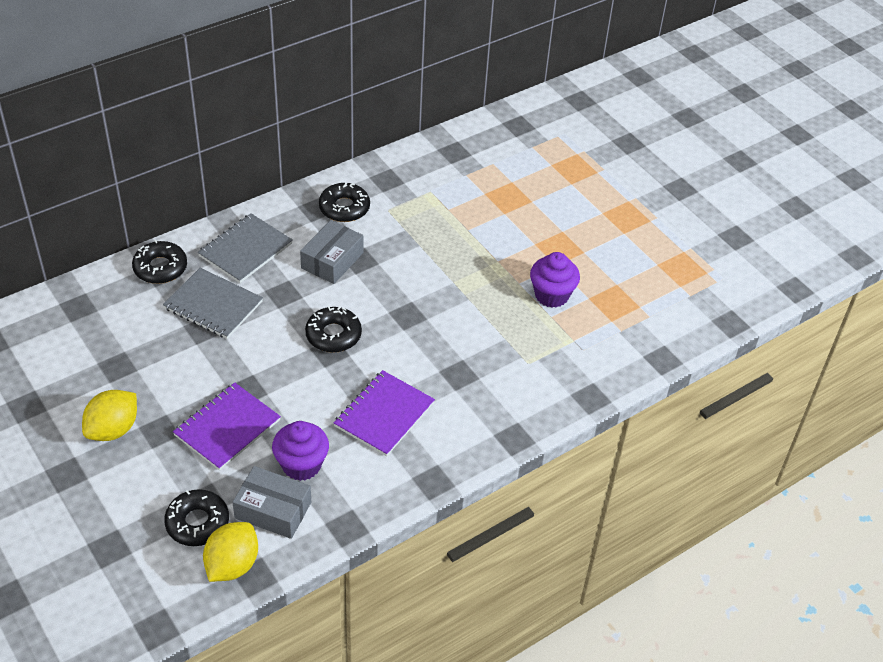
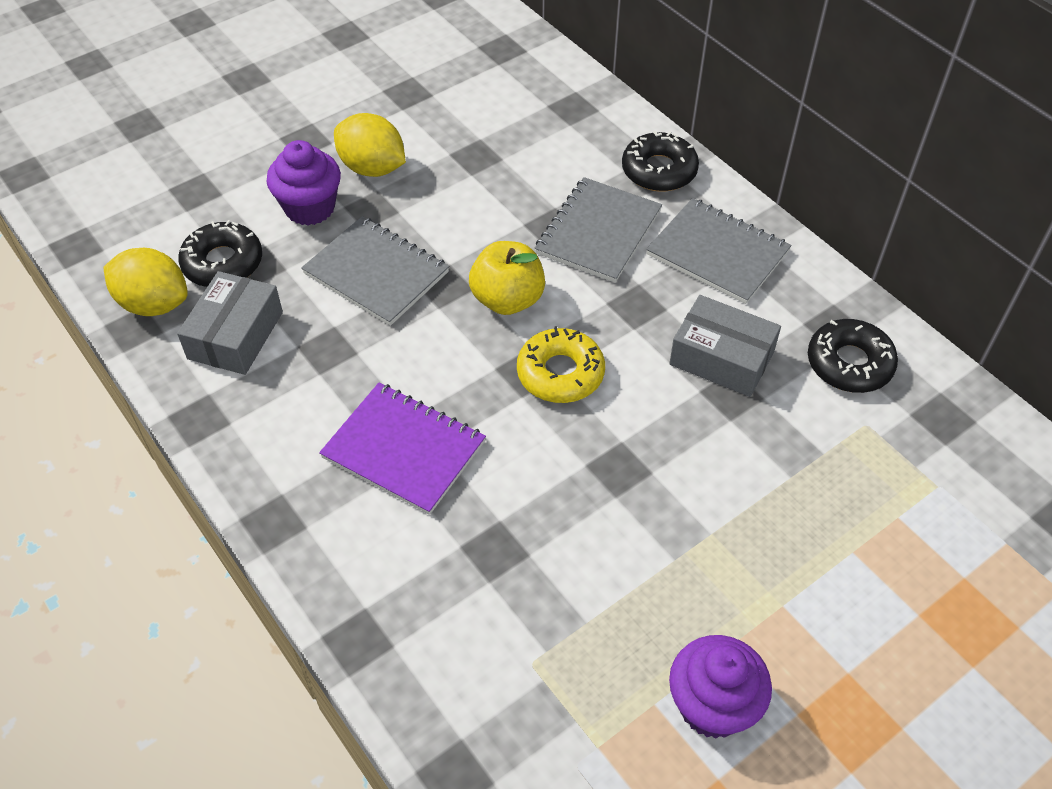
camera: 90 degrees right, 5 degrees up
purple notebook [173,382,281,471] -> grey notebook [301,216,449,326]
purple cupcake [272,421,329,481] -> purple cupcake moved to [266,140,341,225]
black donut [305,306,362,353] -> yellow donut [517,326,605,403]
none -> yellow apple [469,241,545,315]

